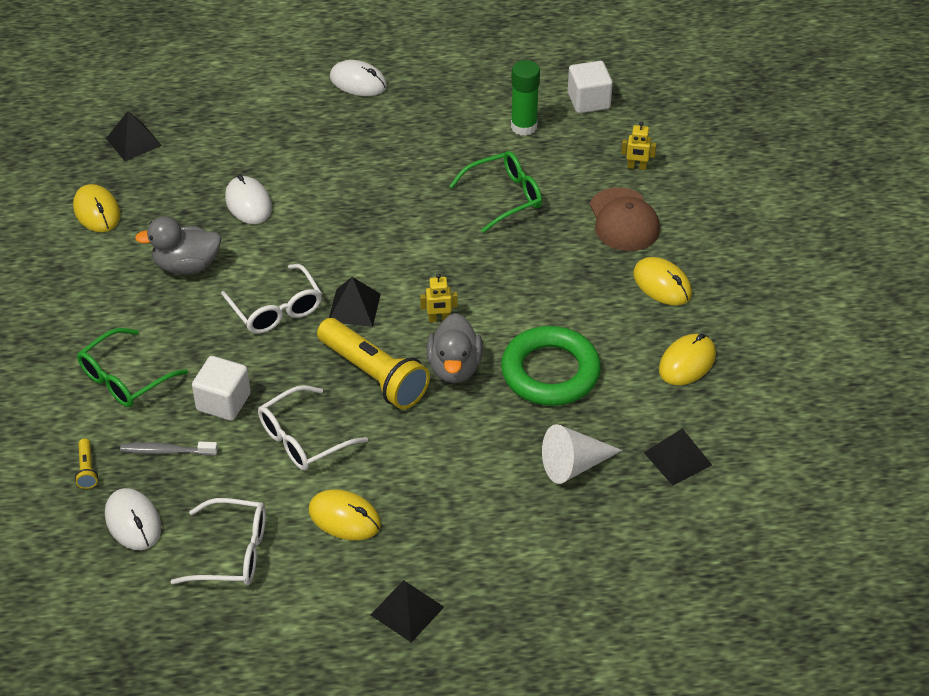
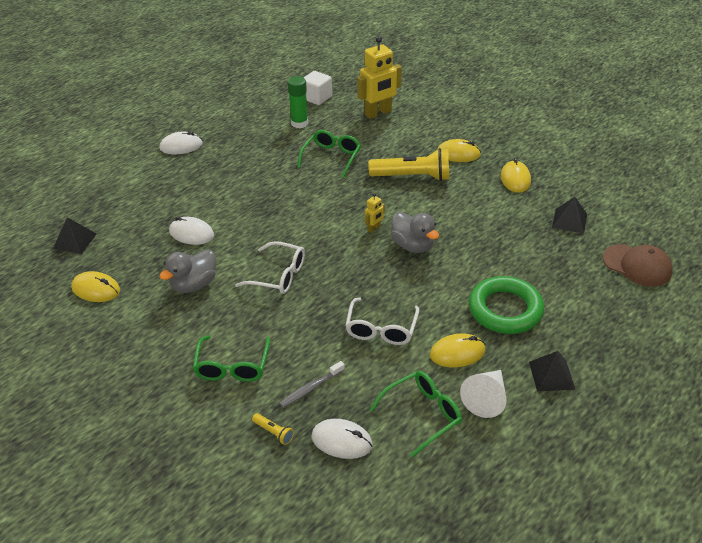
camera: 40 degrees left, 5 degrees down
white glasses [171,498,266,586] -> green glasses [370,371,462,458]
white cube [192,356,251,421] -> none
yellow flashlight [317,318,430,409] -> yellow flashlight moved to [368,148,449,181]
black pyramid [329,277,381,327] -> none
green ring [501,326,601,406] -> green ring moved to [469,276,544,334]
white cone [542,424,622,484] -> white cone moved to [460,370,507,418]
brown cap [590,187,660,251] -> brown cap moved to [603,244,673,287]
yellow robot [621,122,656,170] -> yellow robot [357,36,402,119], size x2.23

